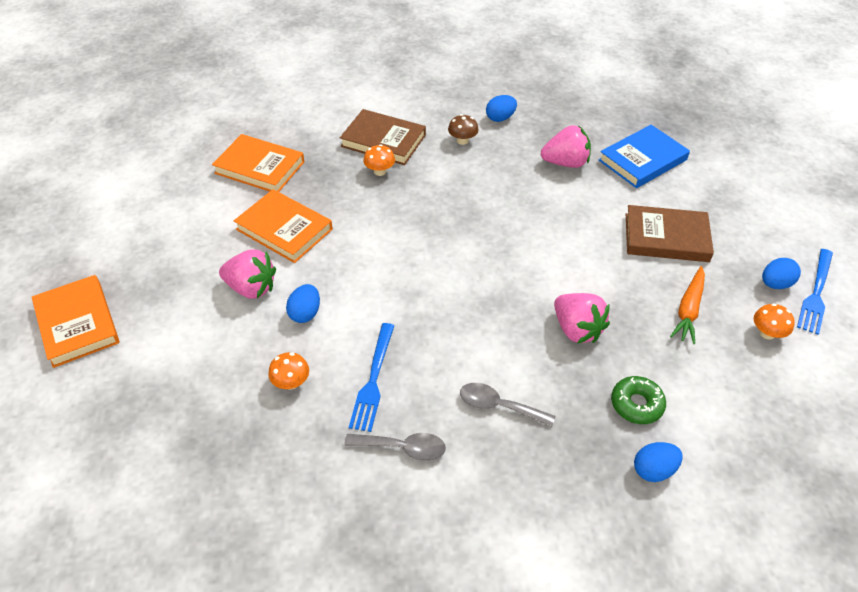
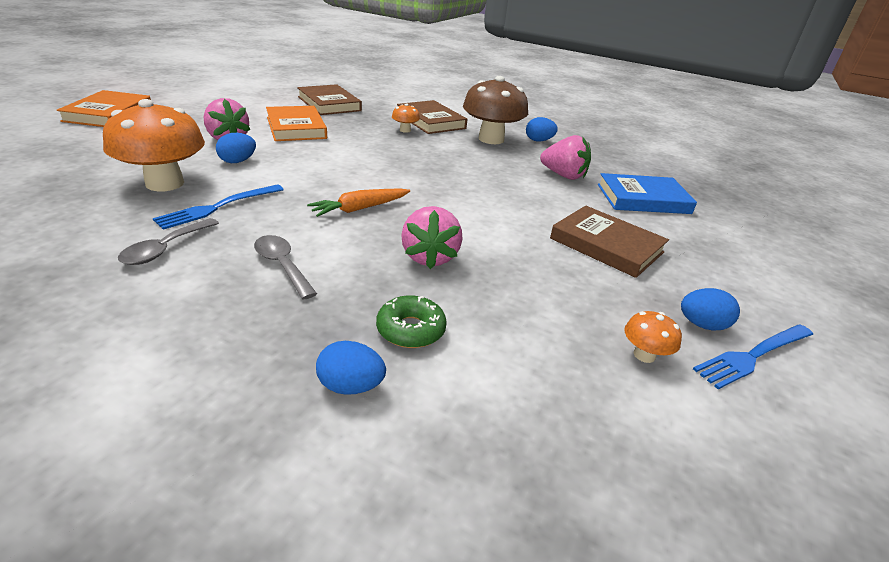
camera: 30 degrees right, 15 degrees down
orange book [212,134,305,192] -> brown book [297,84,362,115]
orange mushroom [268,352,309,389] -> orange mushroom [103,99,205,191], size x2.29
grey spoon [344,433,446,461] -> grey spoon turned 75 degrees clockwise [118,218,219,265]
brown mushroom [448,114,479,145] -> brown mushroom [463,76,528,144], size x2.29
orange carrot [670,266,705,344] -> orange carrot moved to [307,188,410,217]

